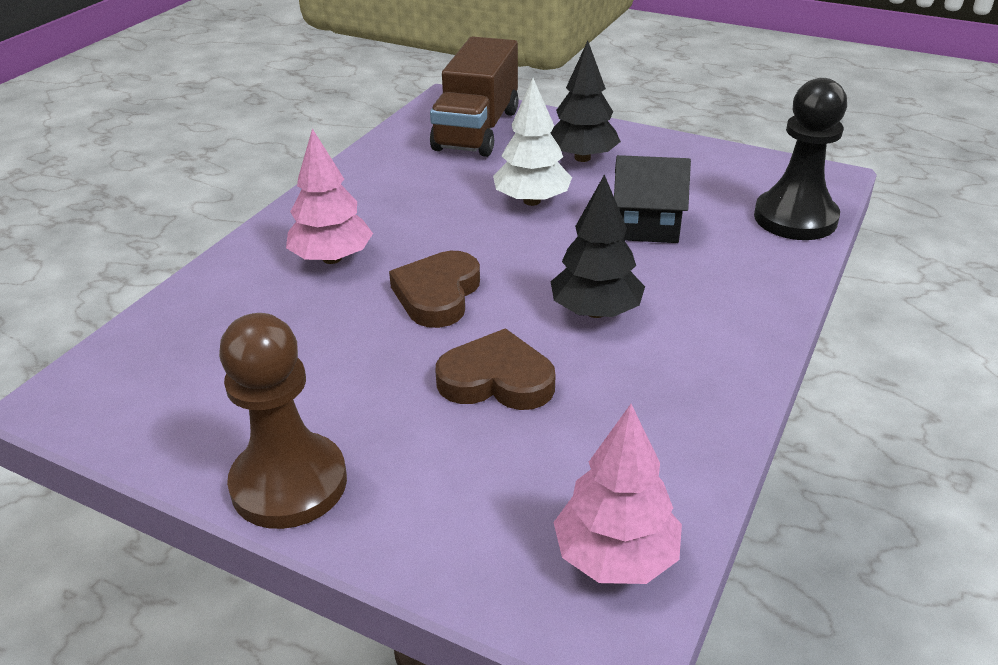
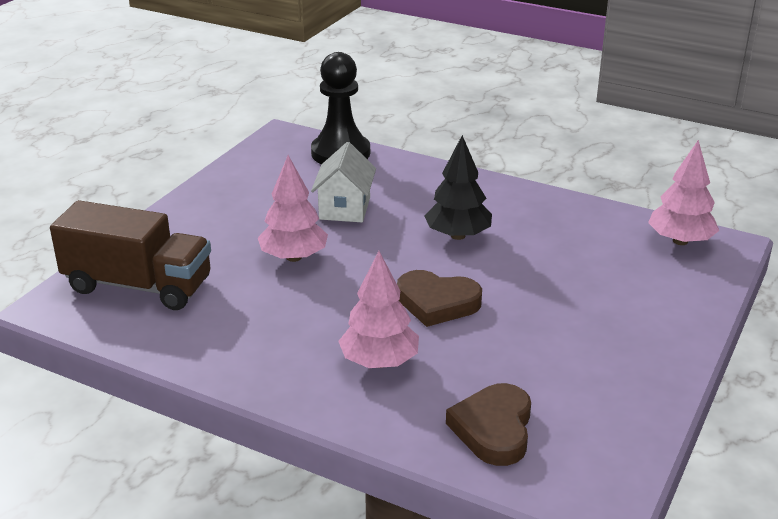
camera: 90 degrees left, 5 degrees down
brown pawn [219,313,347,529] -> none
brown heart [435,328,555,410] -> brown heart moved to [446,383,531,466]
white tree [493,78,572,206] -> pink tree [258,155,328,262]
black tree [550,41,621,162] -> none
black house [614,155,691,243] -> white house [311,142,376,222]

